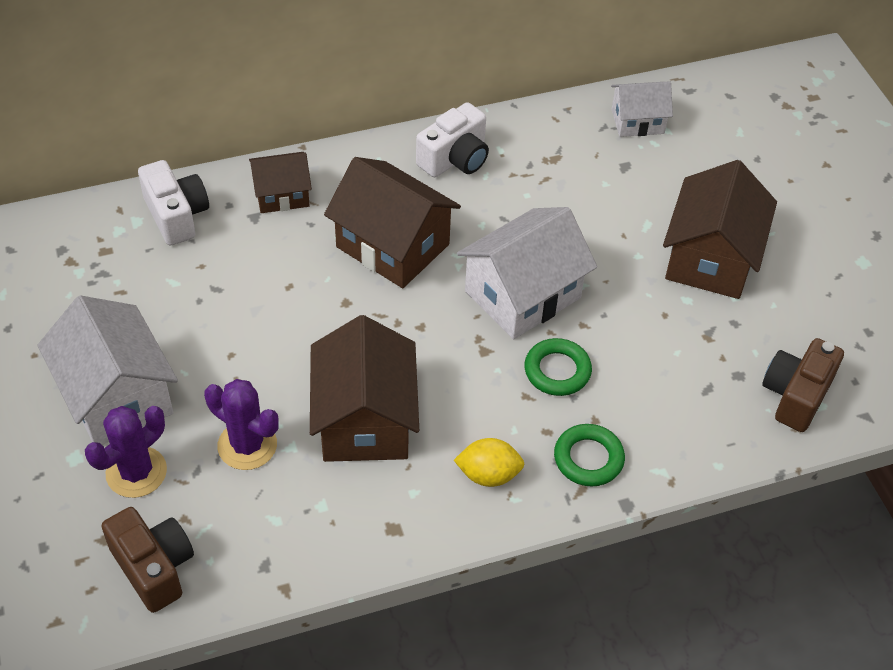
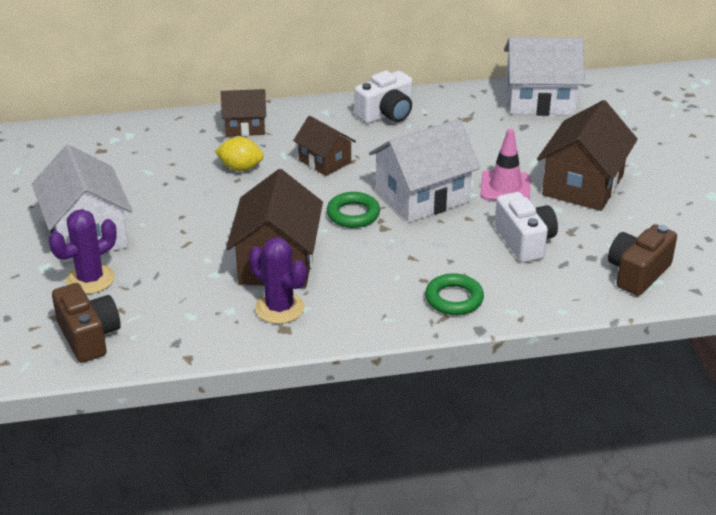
camera: 10 degrees right, 15 degrees down
white camera [138,160,209,245] -> white camera moved to [495,192,558,263]
purple cactus [204,379,279,470] -> purple cactus moved to [249,237,307,324]
brown house [324,157,461,288] -> brown house [293,116,356,176], size x0.58
yellow lemon [454,438,524,487] -> yellow lemon moved to [215,137,264,171]
green ring [524,338,592,396] -> green ring moved to [327,192,380,228]
white house [611,82,673,137] -> white house [504,37,585,116], size x1.72
none -> pink traffic cone [480,129,530,201]

